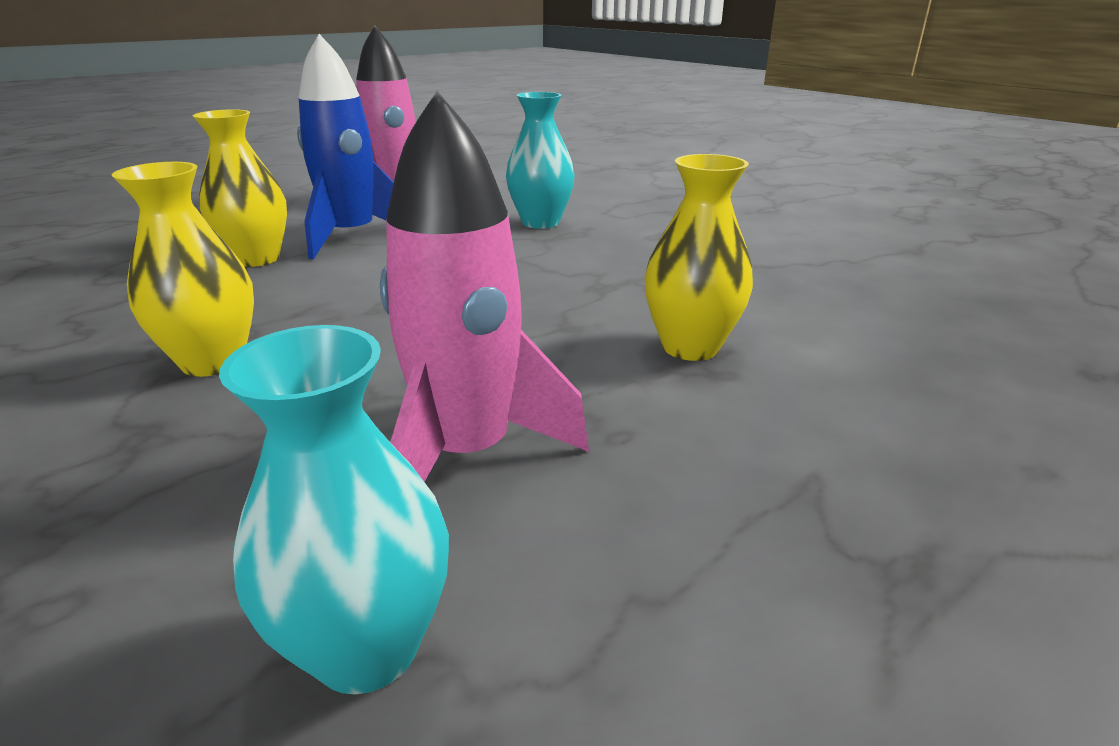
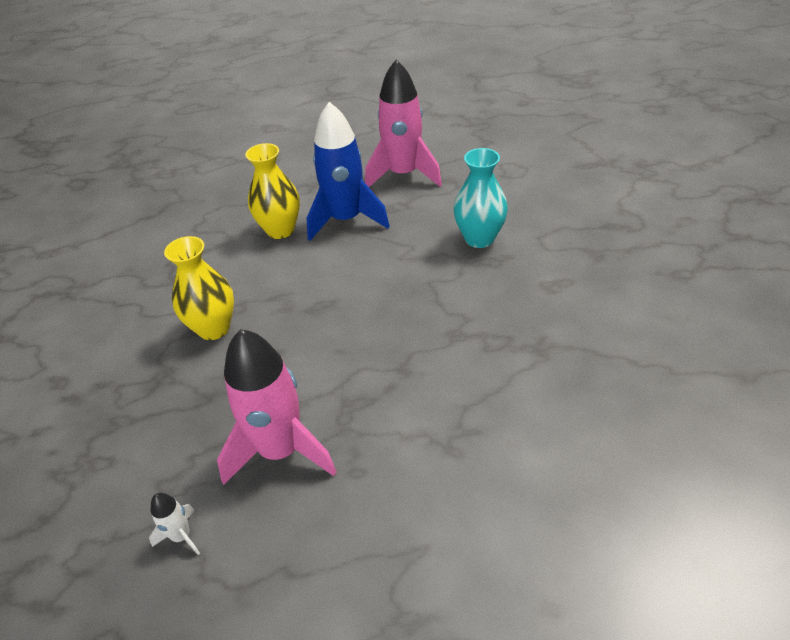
camera: 35 degrees right, 15 degrees up
turquoise vase [219,325,449,694] -> white rocket [149,493,200,555]
yellow vase [644,154,753,361] -> none

